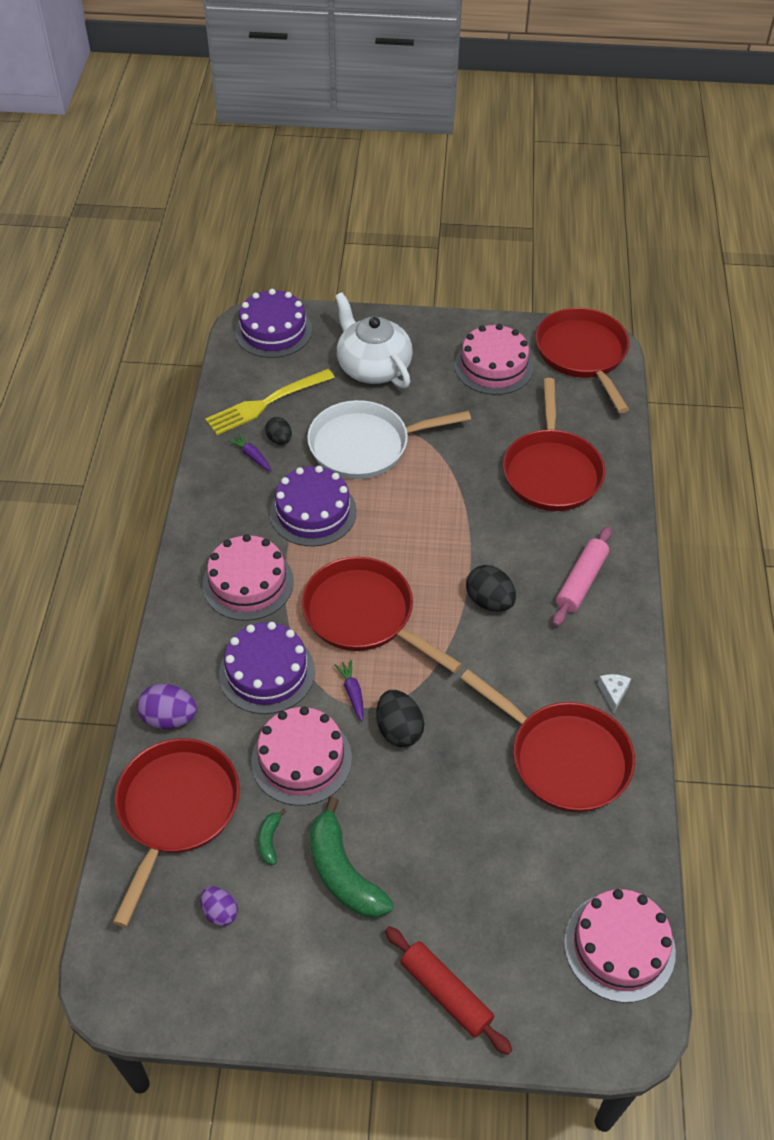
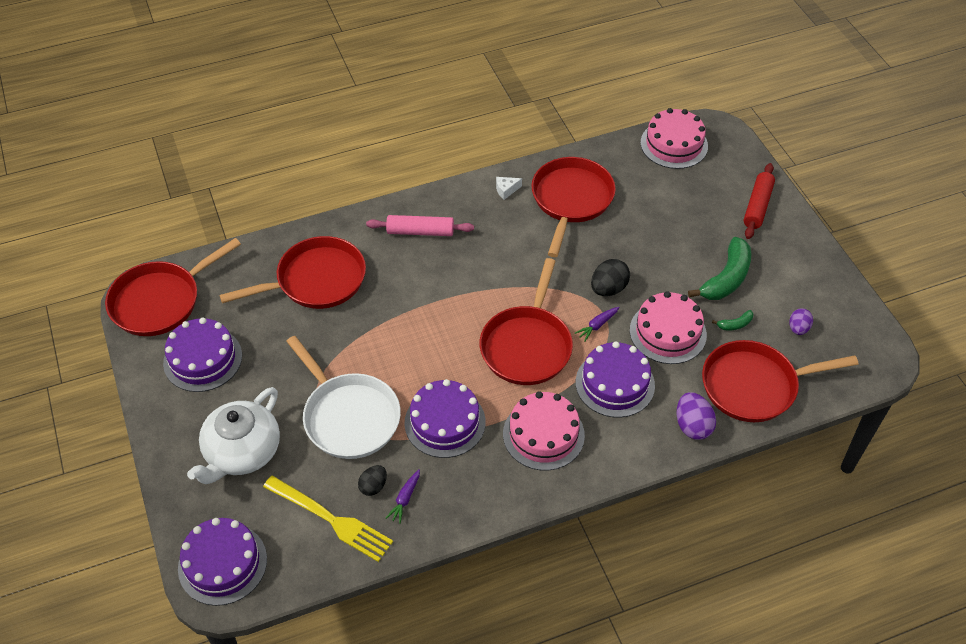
camera: 115 degrees left, 0 degrees up
pink cake [454,324,533,395] -> purple cake [163,318,242,392]
black egg [466,565,516,612] -> none

